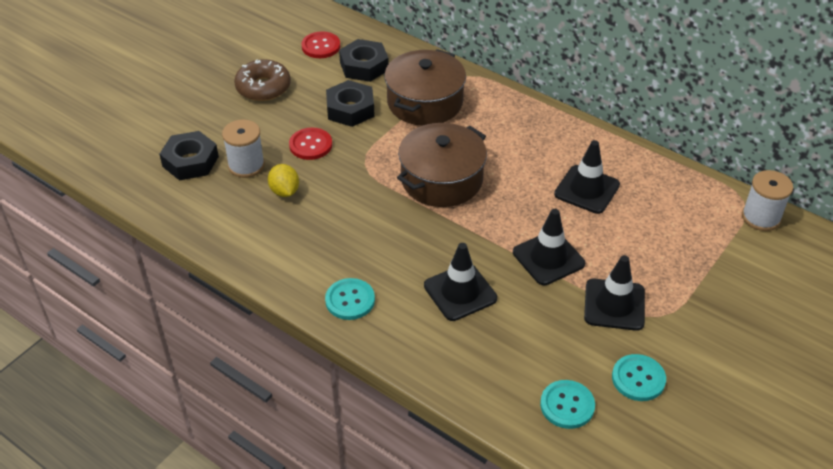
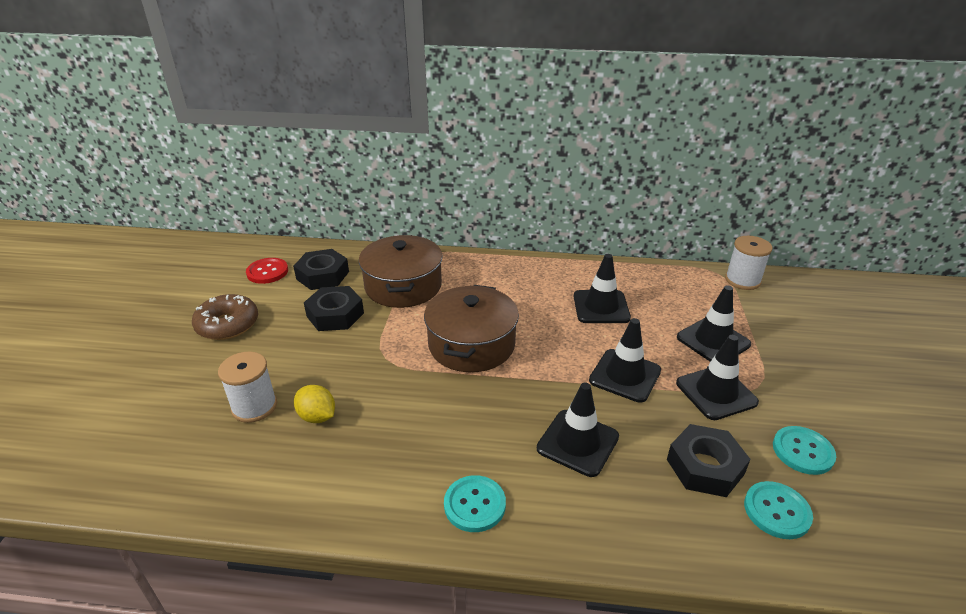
camera: 30 degrees left, 10 degrees down
black nut [159,131,219,181] -> black nut moved to [667,424,751,497]
red button [289,128,332,160] -> none
none -> black traffic cone [677,285,751,362]

